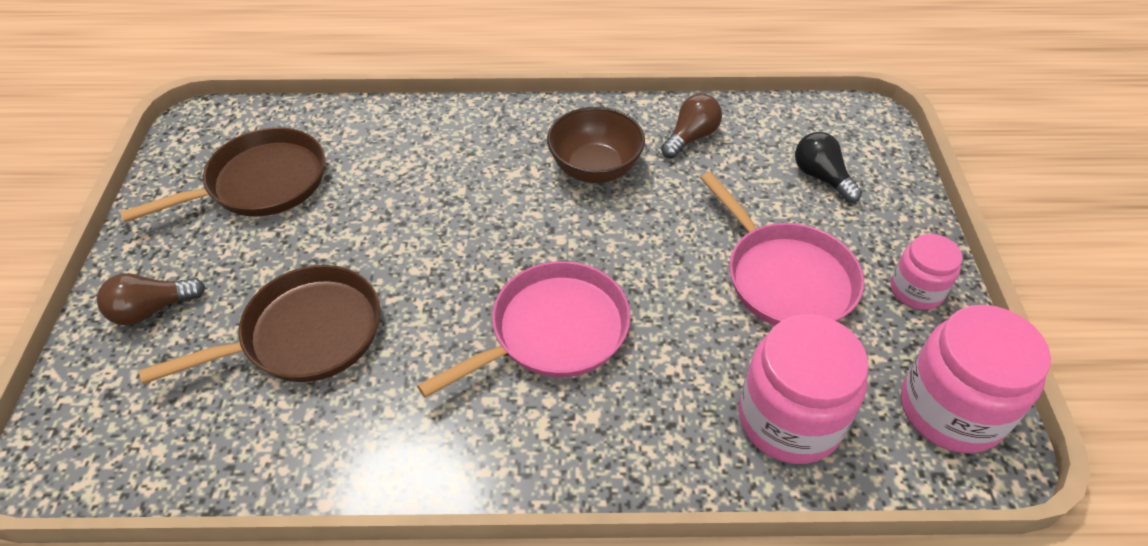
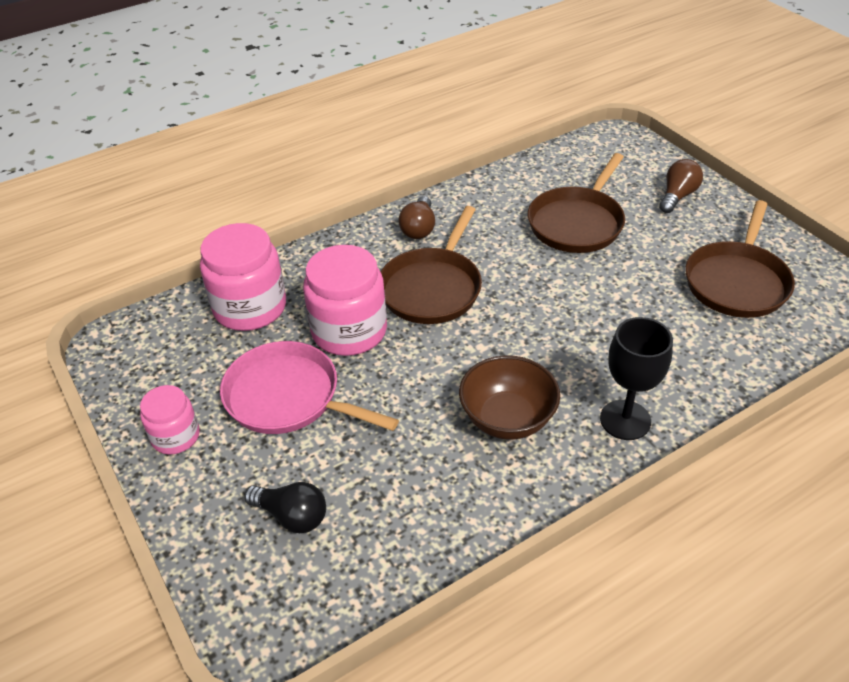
camera: 150 degrees right, 5 degrees down
pink pan [417,261,631,398] -> brown pan [381,206,482,324]
brown light bulb [661,94,722,158] -> brown light bulb moved to [398,196,435,239]
pink jar [901,305,1051,453] -> pink jar moved to [303,245,387,356]
none -> black goblet [600,317,673,440]

